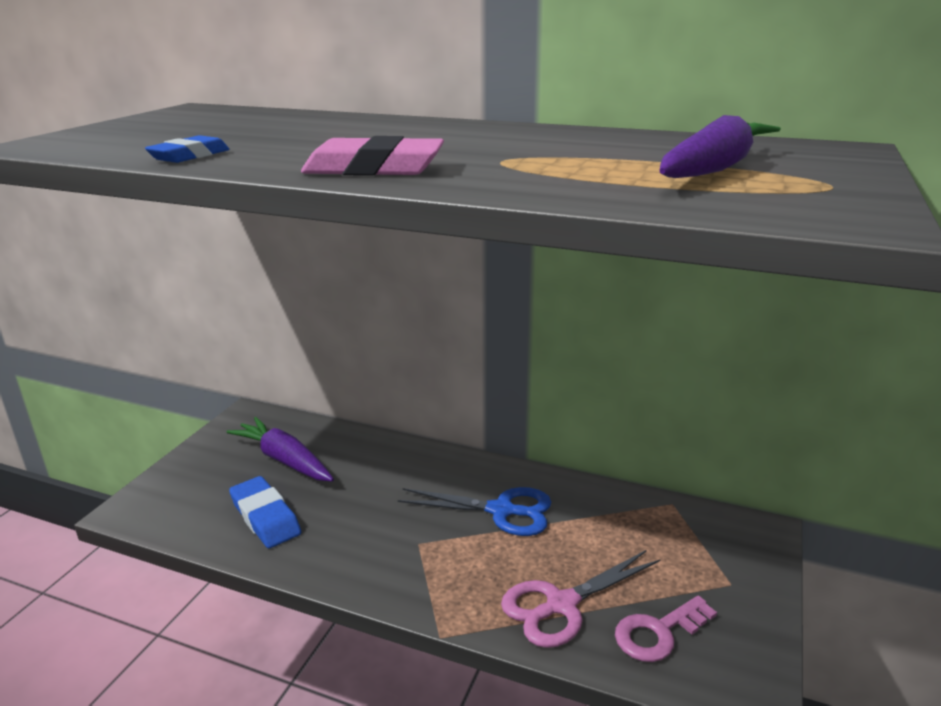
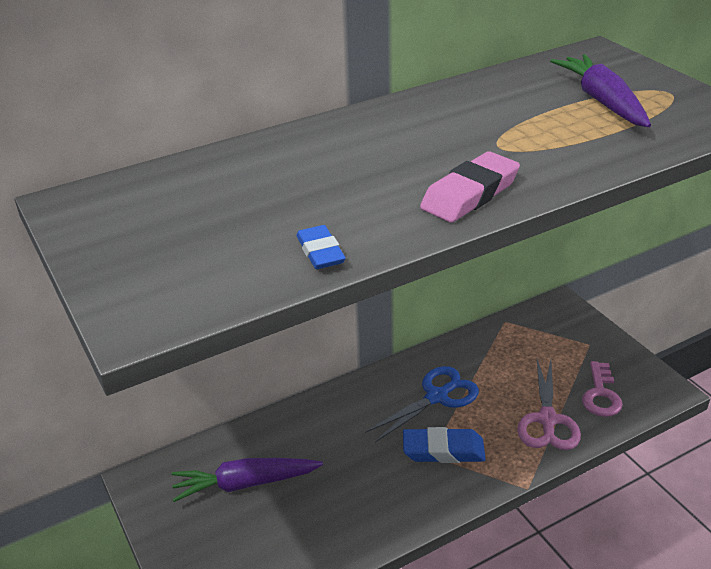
camera: 50 degrees left, 10 degrees up
blue eraser [229,476,301,548] -> blue eraser moved to [403,427,486,463]

